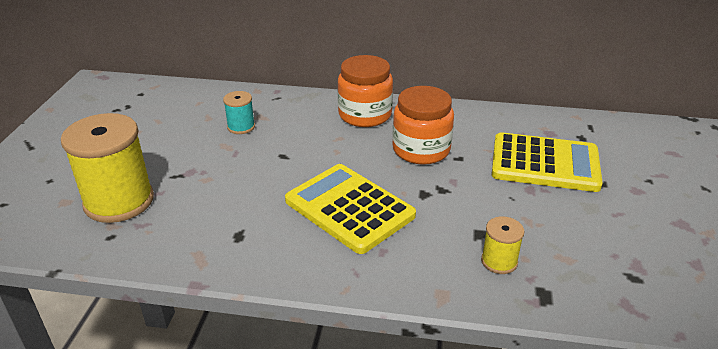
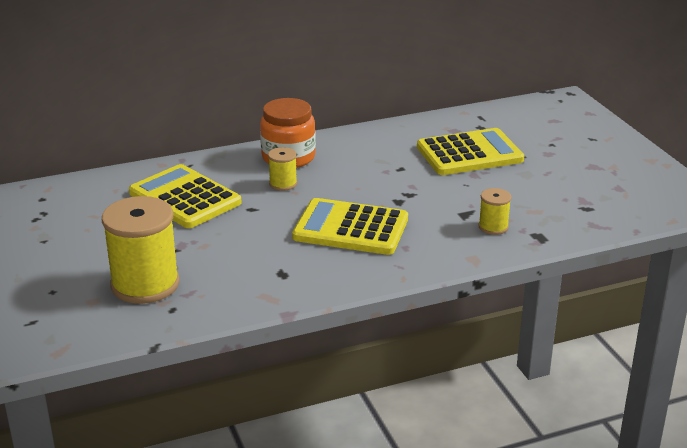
camera: 30 degrees left, 5 degrees down
turquoise spool [223,91,255,134] -> yellow calculator [129,164,242,228]
orange jar [392,86,454,165] -> none
none -> yellow spool [268,147,297,191]

